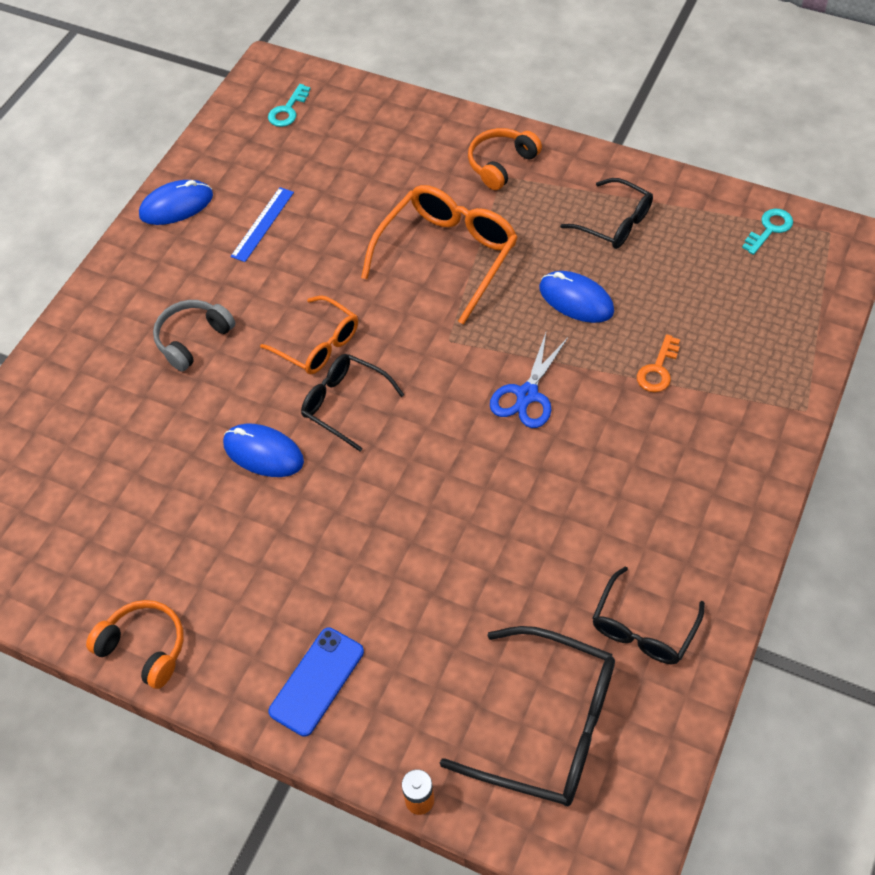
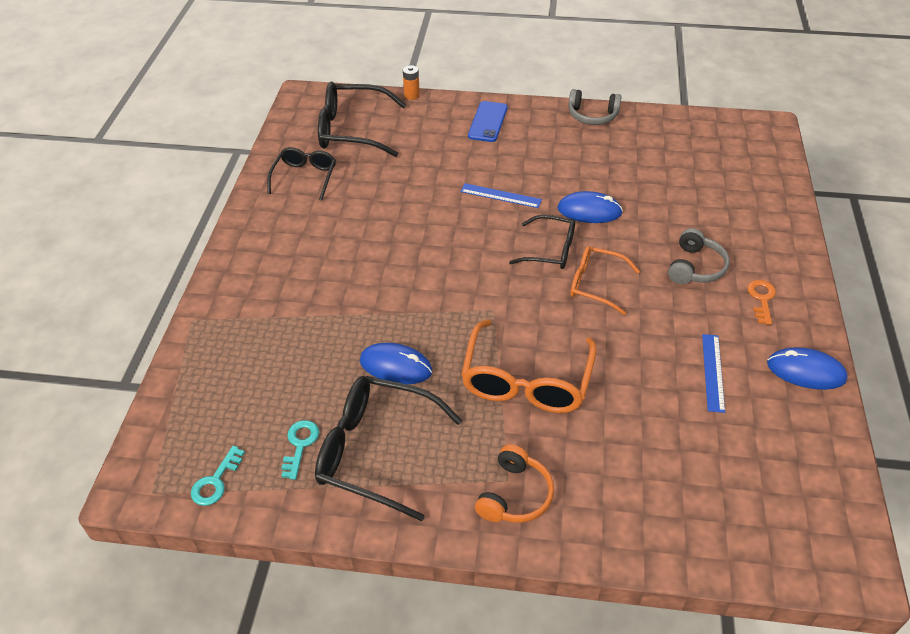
camera: 160 degrees right, 10 degrees down
orange headphones [86,600,184,689] -> grey headphones [568,89,622,125]
blue mouse [139,180,213,225] -> blue mouse turned 60 degrees clockwise [767,348,848,390]
turquoise key [268,84,310,127] -> turquoise key moved to [282,420,319,480]
blue scissors [490,333,568,428] -> none
black glasses [560,178,653,249] -> black glasses [315,376,462,521], size x1.62
orange key [637,334,680,392] -> orange key moved to [747,280,776,325]
none -> blue ruler [461,183,542,208]

